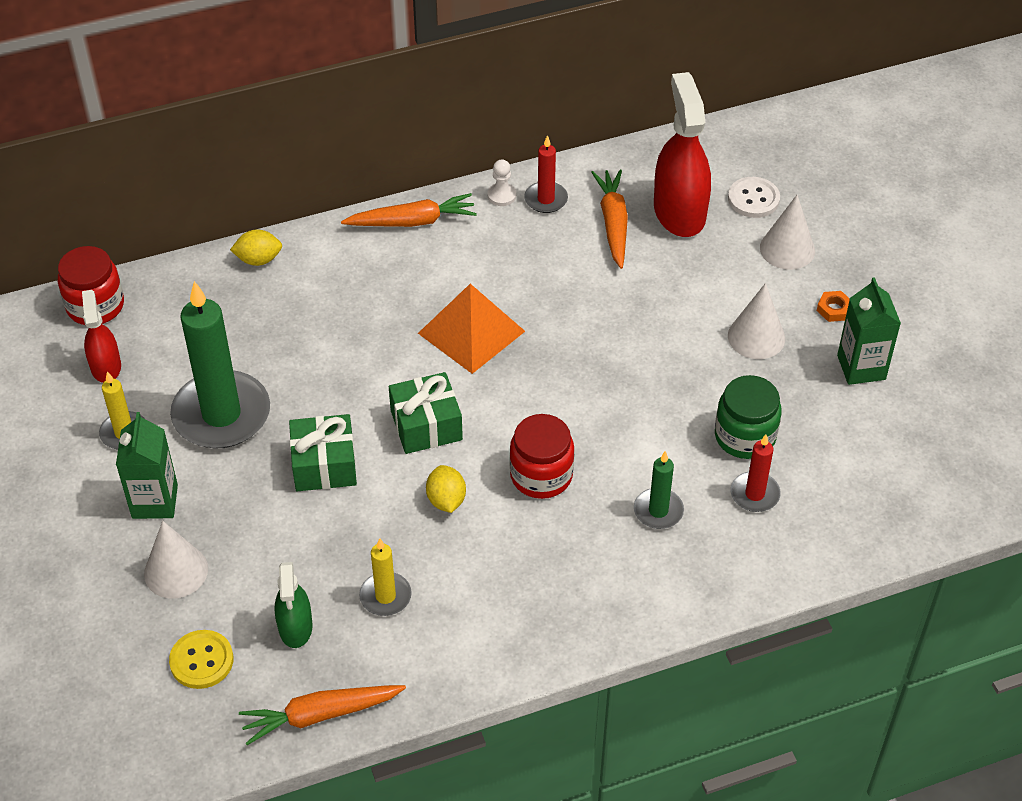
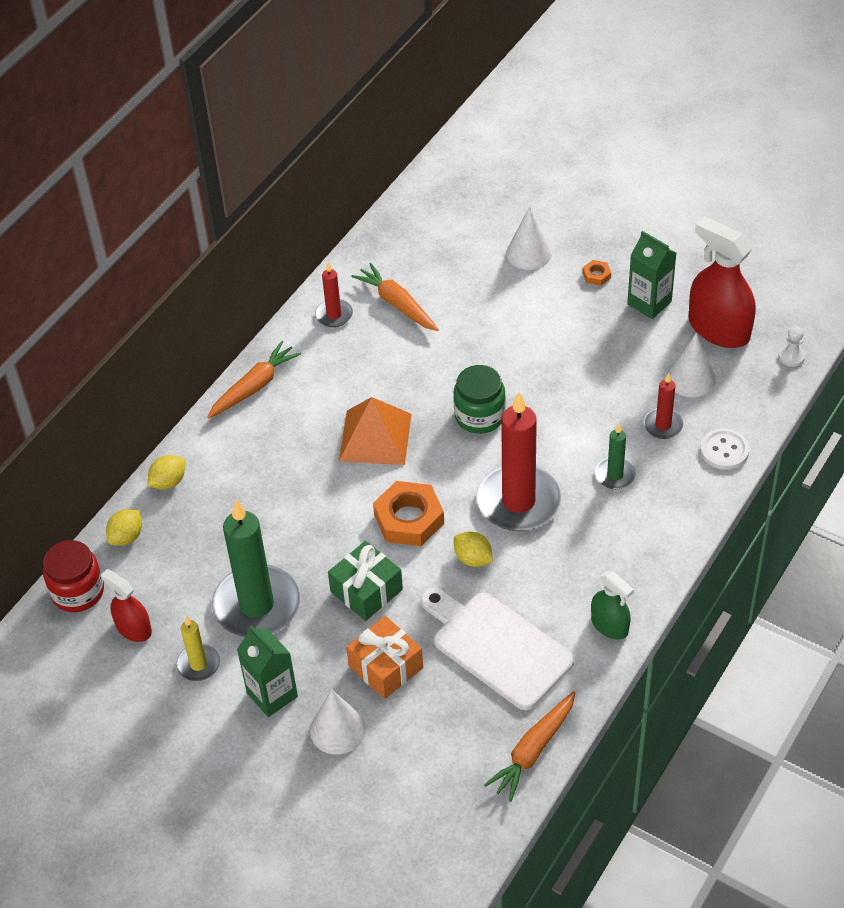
camera: 35 degrees left, 0 degrees up
yellow button [169,630,233,689] -> none
green spray bottle [275,562,313,648] -> green spray bottle moved to [591,571,634,640]
yellow candle [359,538,412,616] -> white cutting board [421,587,574,710]
green gift [389,372,463,454] -> orange nut [373,481,444,546]
white pawn [487,159,516,206] -> white pawn moved to [779,326,805,367]
red jar [510,414,574,499] -> red candle [476,392,562,531]
red spray bottle [654,72,711,237] -> red spray bottle moved to [689,217,756,348]
green jar [715,375,782,459] -> green jar moved to [453,365,506,434]
white button [728,177,780,218] -> white button moved to [700,428,749,470]
white cone [728,283,785,359] -> white cone moved to [667,333,716,397]
none -> yellow lemon [106,509,142,546]
none -> orange gift [346,616,423,699]

